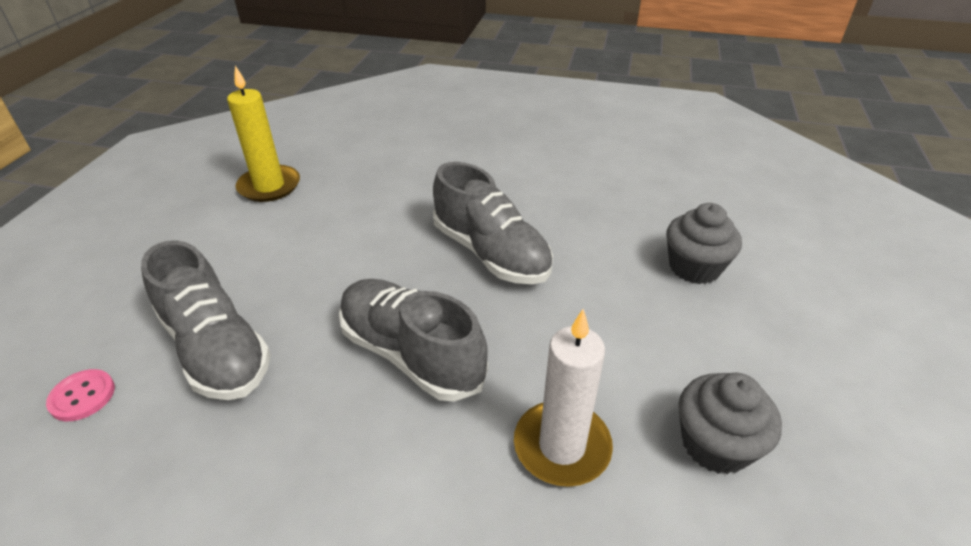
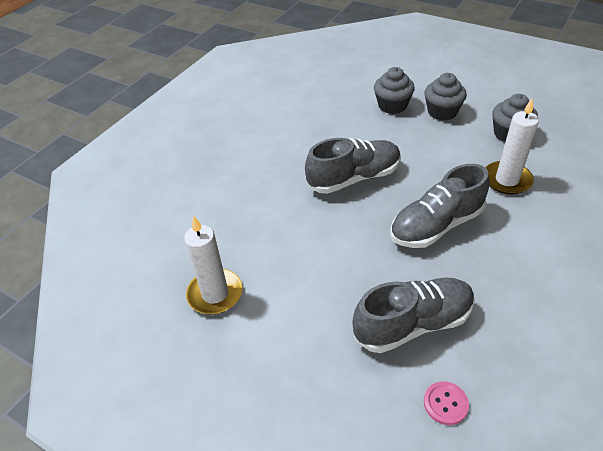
camera: 70 degrees left, 5 degrees up
yellow candle [227,66,300,202] -> white candle [184,215,243,314]
none -> grey cupcake [425,73,467,121]

